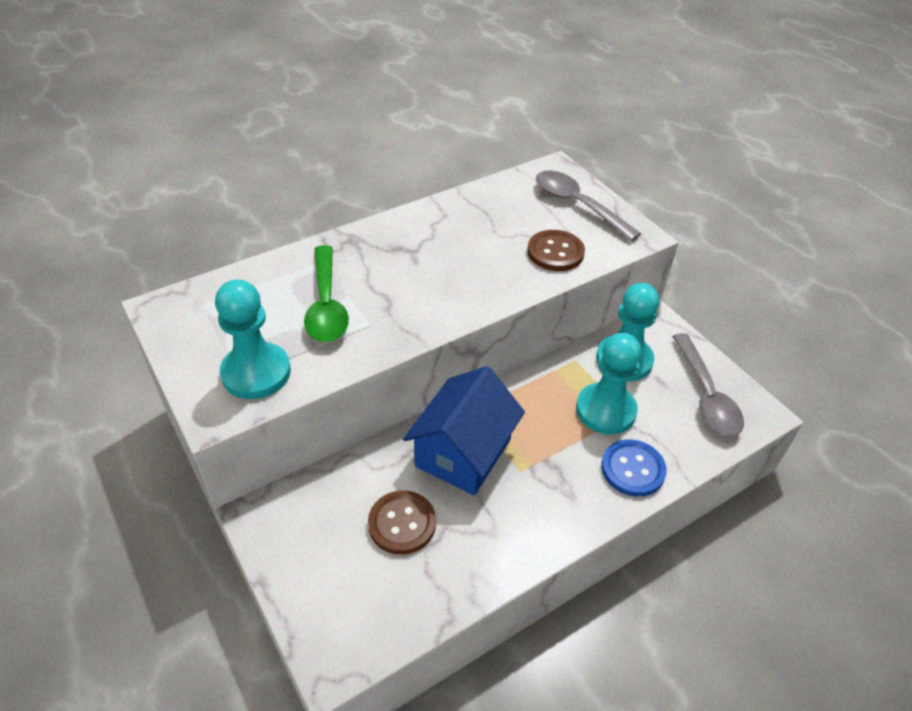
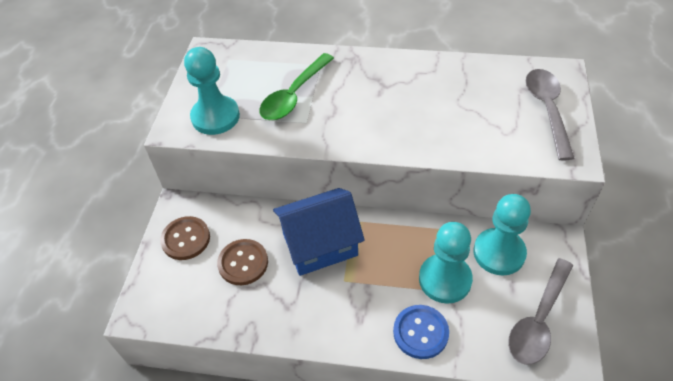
camera: 45 degrees right, 5 degrees up
brown button [527,230,585,271] -> brown button moved to [160,216,210,260]

